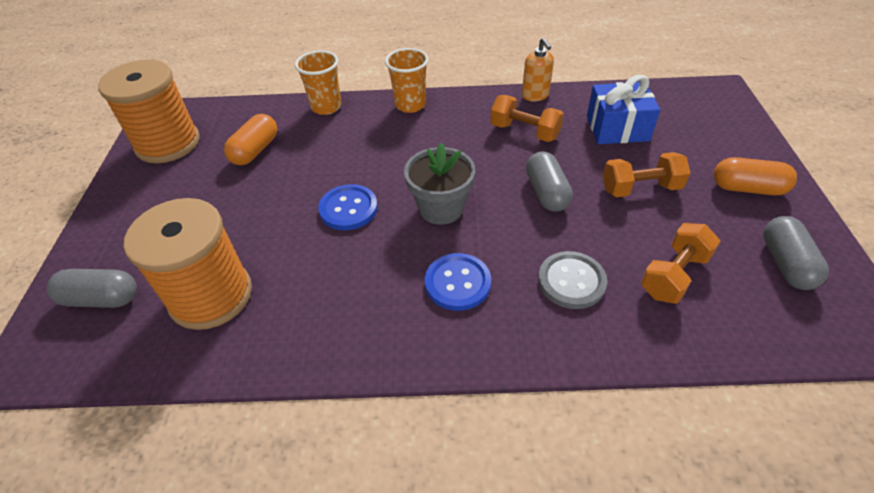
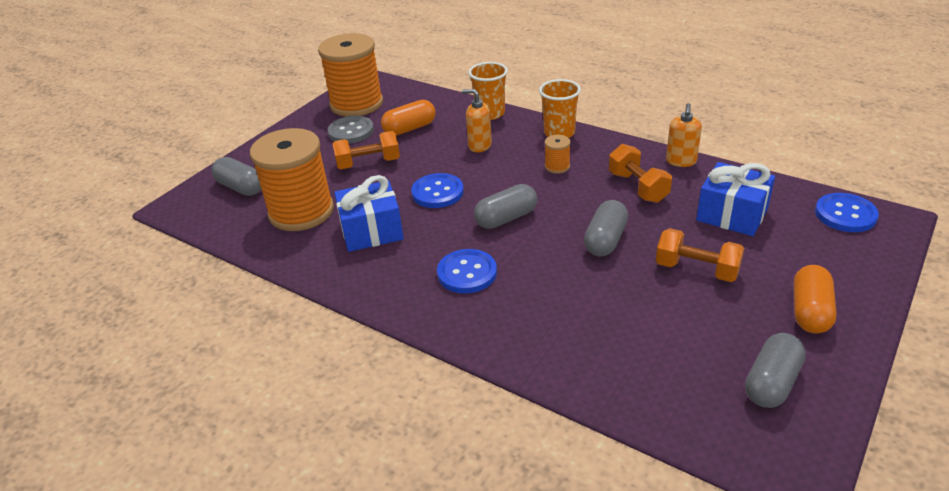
camera: 35 degrees right, 10 degrees down
grey flower pot [404,143,475,225] -> grey capsule [474,184,537,229]
grey button [538,251,607,309] -> grey button moved to [328,116,374,144]
orange dumbbell [641,223,720,303] -> orange dumbbell moved to [333,131,400,169]
orange capsule [714,157,797,195] -> orange capsule turned 60 degrees clockwise [794,265,837,333]
none -> blue gift [334,175,404,252]
none -> orange soap dispenser [462,89,492,152]
none -> orange spool [545,135,571,174]
none -> blue button [815,193,879,232]

